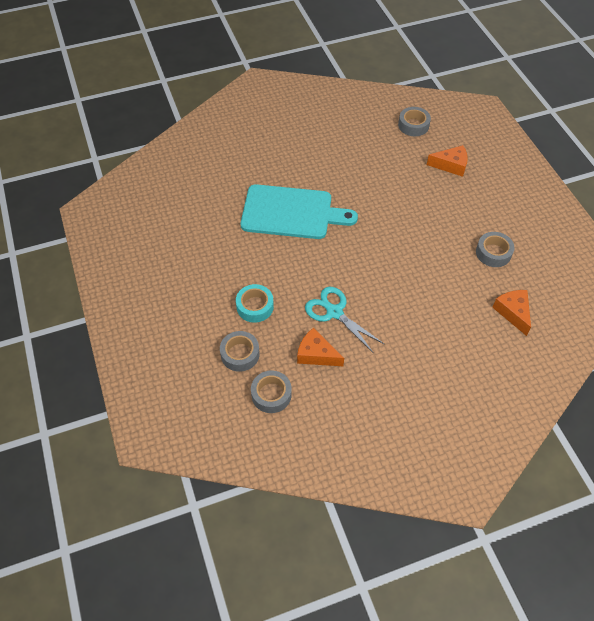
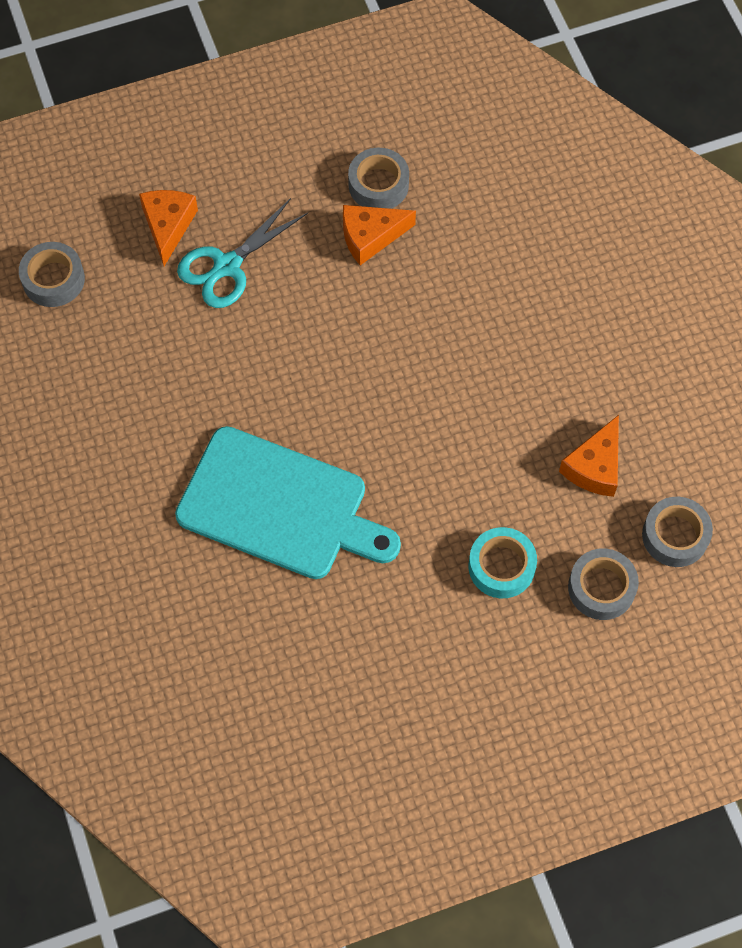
camera: 90 degrees left, 10 degrees up
turquoise cutting board [241,184,358,239] -> turquoise cutting board turned 105 degrees clockwise [175,426,401,579]
turquoise scissors [305,287,384,352] -> turquoise scissors moved to [177,198,308,308]
orange cheese [492,290,531,336] -> orange cheese moved to [343,205,416,265]

